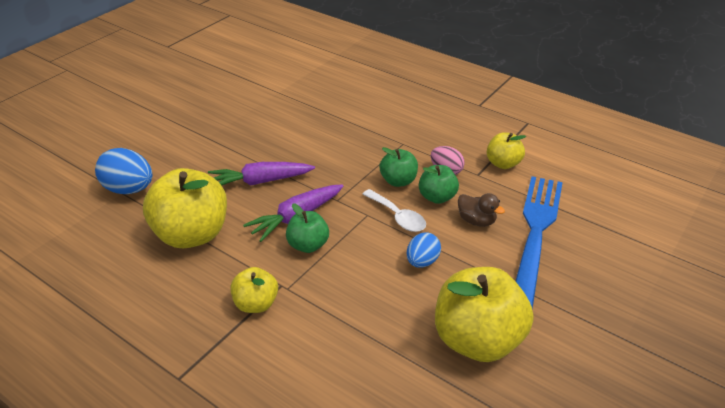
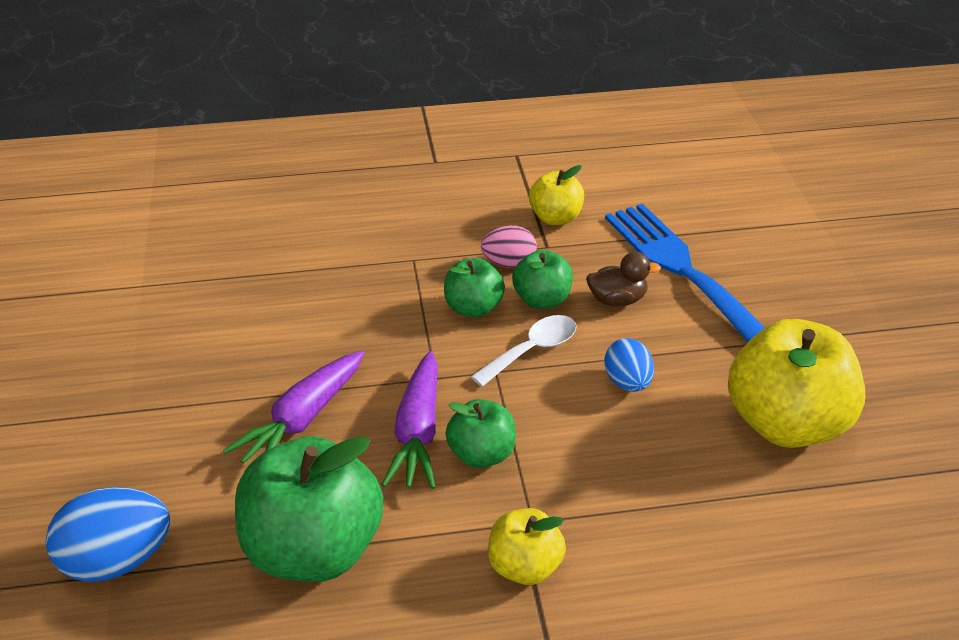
camera: 45 degrees left, 0 degrees up
yellow apple [143,168,227,248] -> green apple [235,436,383,582]
white spoon [363,189,426,232] -> white spoon turned 45 degrees counterclockwise [471,315,577,387]

